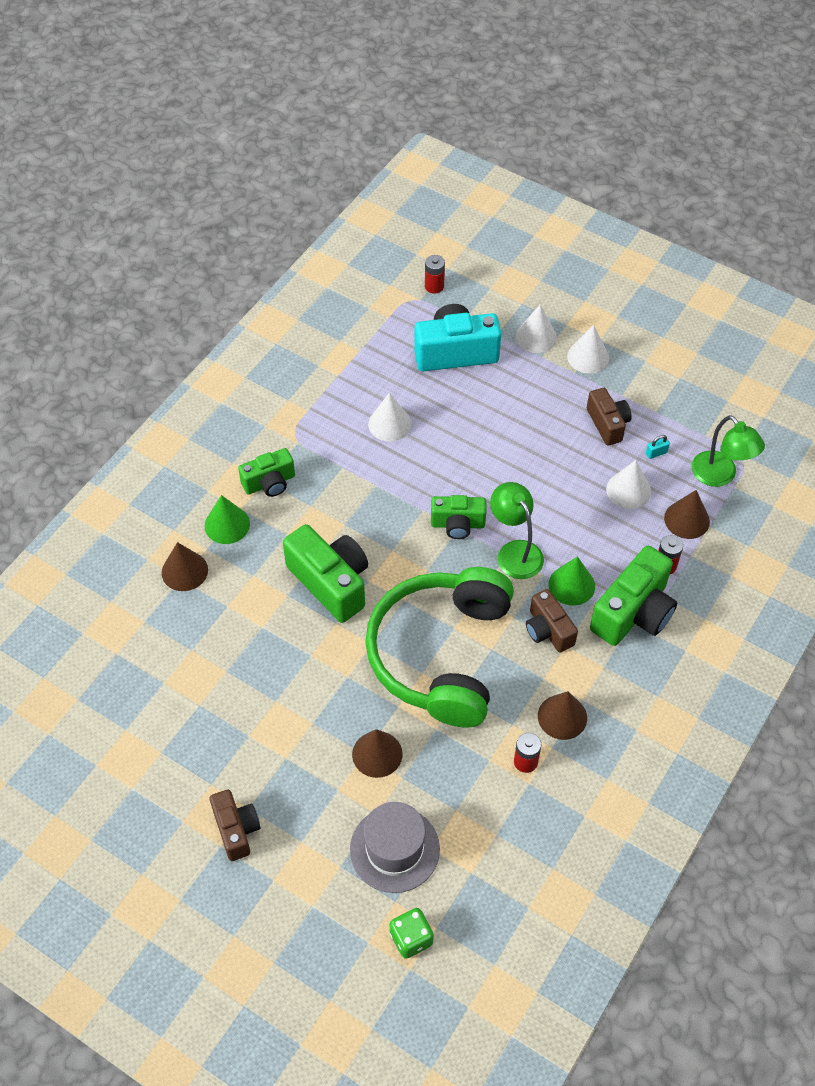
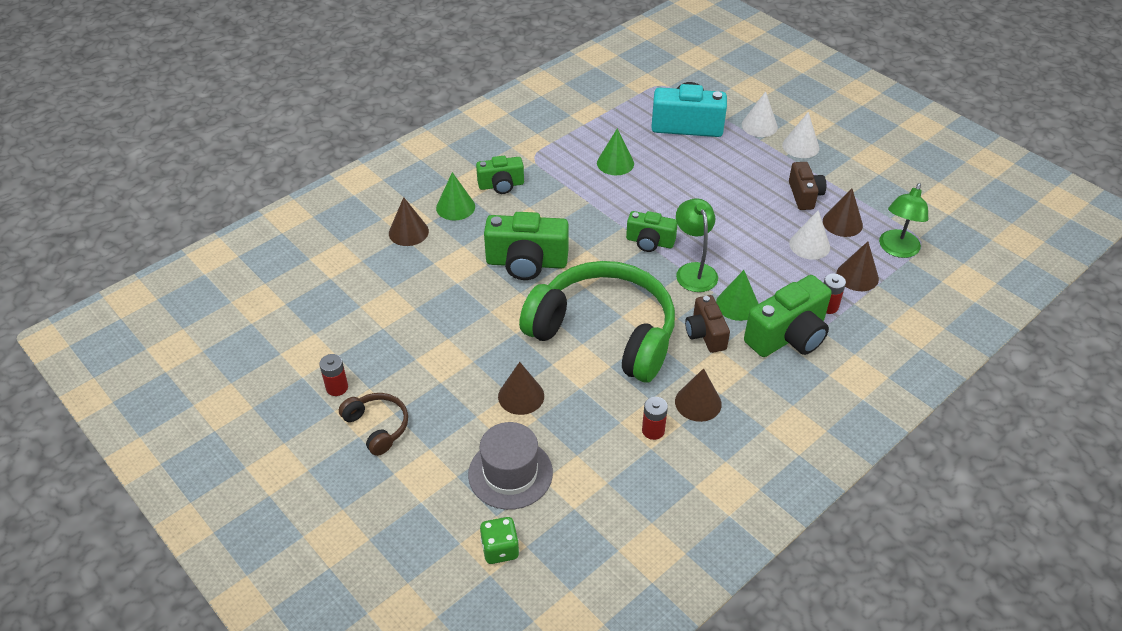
camera: 15 degrees right, 10 degrees down
brown camera [209,790,260,861] -> brown headphones [339,393,408,456]
green camera [283,524,368,623] -> green camera turned 120 degrees clockwise [484,212,569,280]
green headphones [365,567,514,728] -> green headphones turned 90 degrees clockwise [519,261,675,382]
white cone [368,392,412,442] -> green cone [597,129,634,175]
red battery [425,255,445,294] -> red battery moved to [319,354,348,396]
turquoise padlock [646,435,670,459] -> brown cone [823,189,863,237]
green lamp [692,415,765,487] -> green lamp turned 45 degrees clockwise [879,183,928,258]

